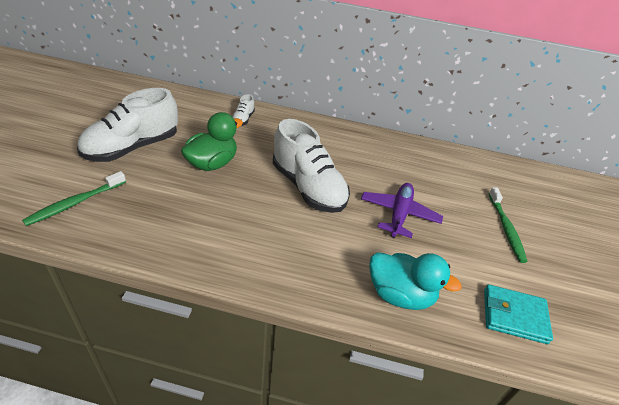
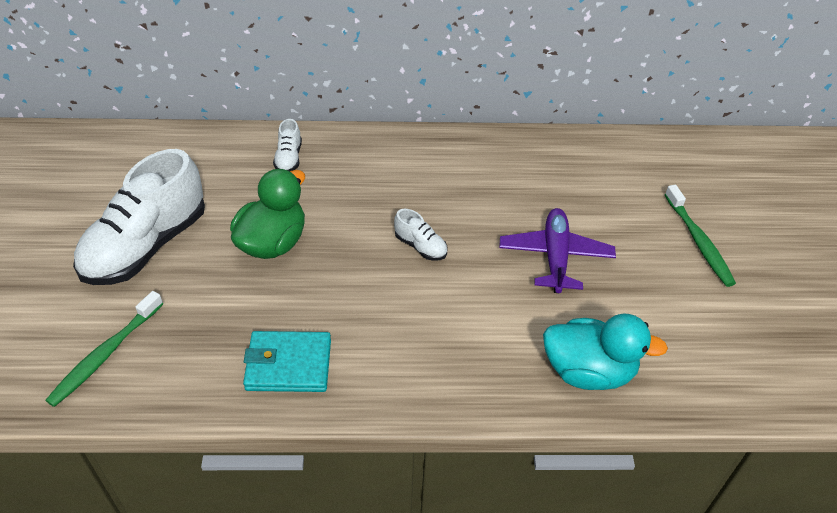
camera: 10 degrees left, 5 degrees up
white shoe [273,119,350,213] -> white shoe [394,209,447,261], size x0.42
turquoise wallet [484,284,553,344] -> turquoise wallet moved to [243,331,331,392]

